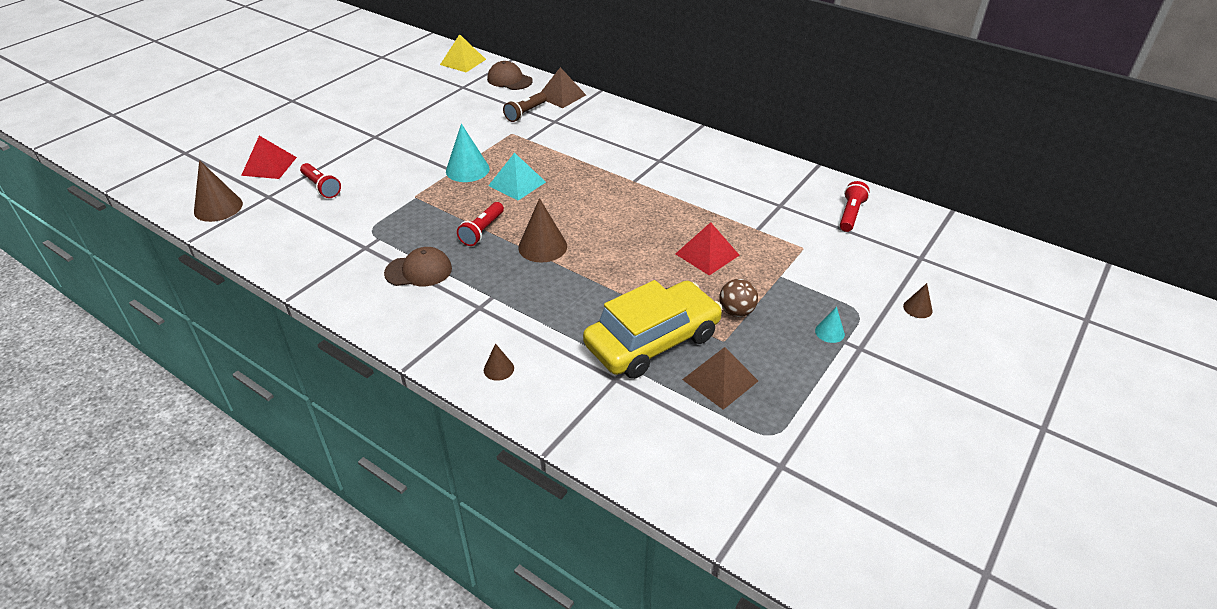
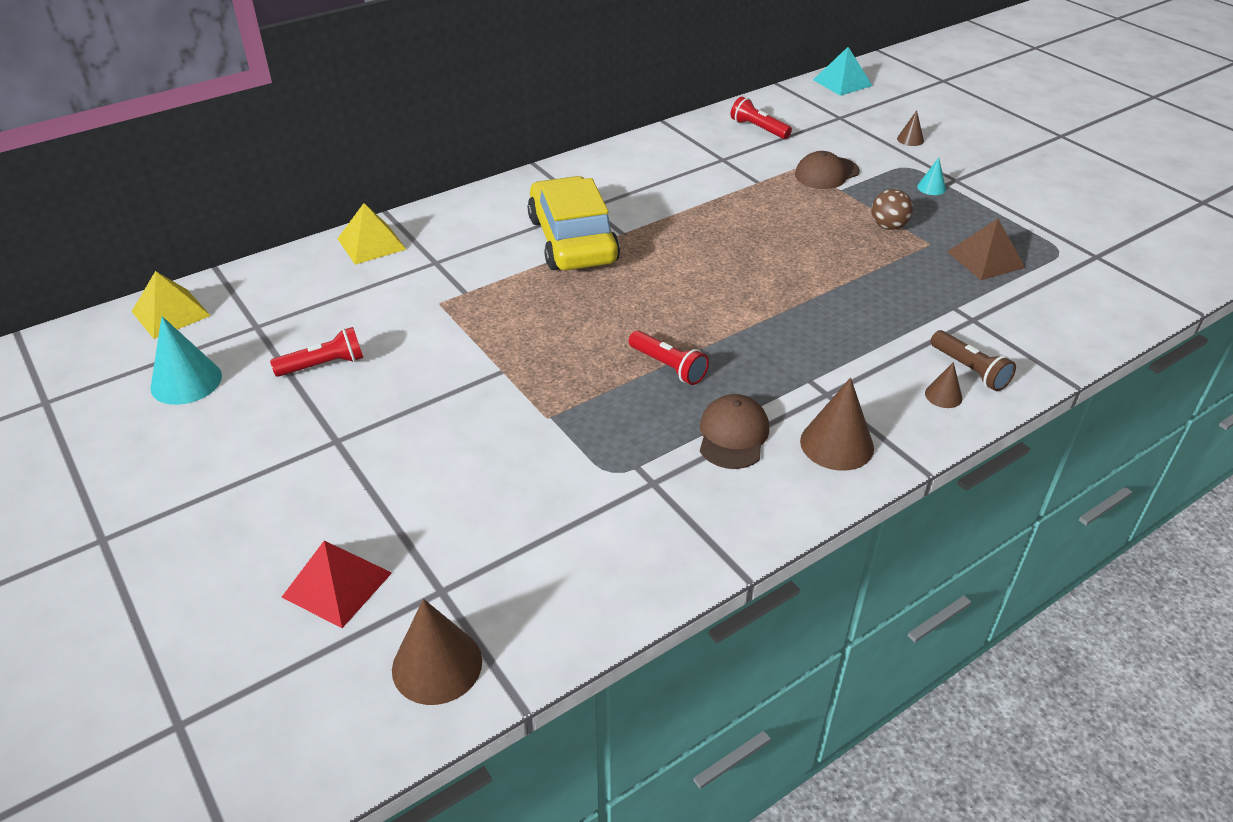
camera: 70 degrees left, 0 degrees up
red flashlight [300,163,341,198] -> red flashlight moved to [270,327,363,377]
turquoise cone [446,124,490,182] -> turquoise cone moved to [151,316,222,405]
brown cap [487,61,533,90] -> brown cap moved to [795,151,859,189]
turquoise pyramid [488,153,546,200] -> turquoise pyramid moved to [813,47,872,96]
brown flashlight [503,92,547,122] -> brown flashlight moved to [930,330,1016,391]
brown cone [518,198,567,263] -> brown cone moved to [800,378,874,471]
brown pyramid [541,67,586,108] -> yellow pyramid [337,203,407,265]
yellow car [583,280,722,379] -> yellow car moved to [528,176,620,270]
red pyramid [675,222,740,275] -> none

